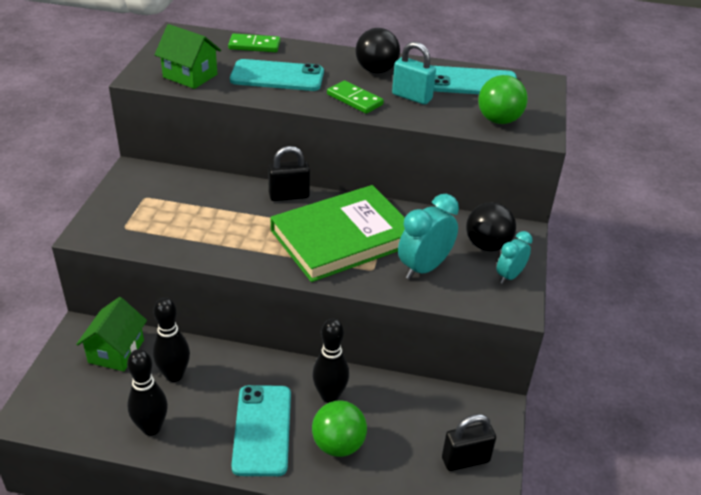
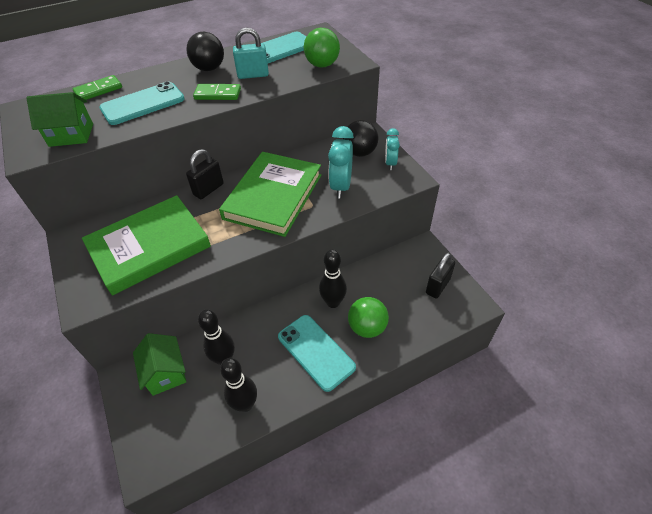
camera: 35 degrees left, 10 degrees up
none -> green book [82,195,211,296]

